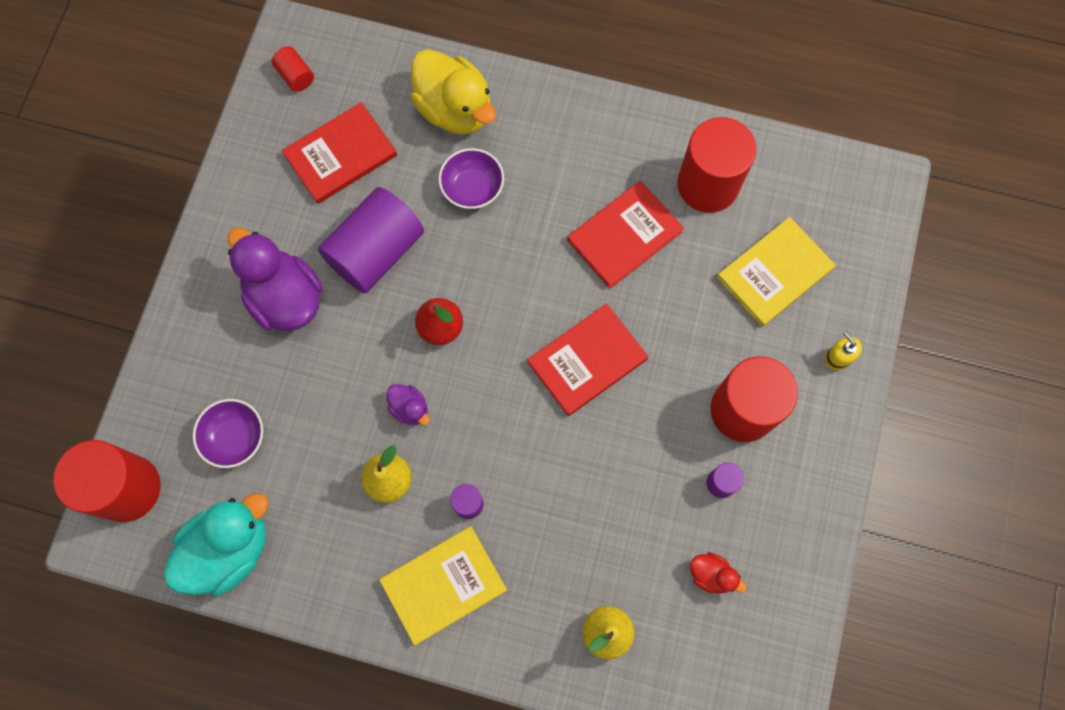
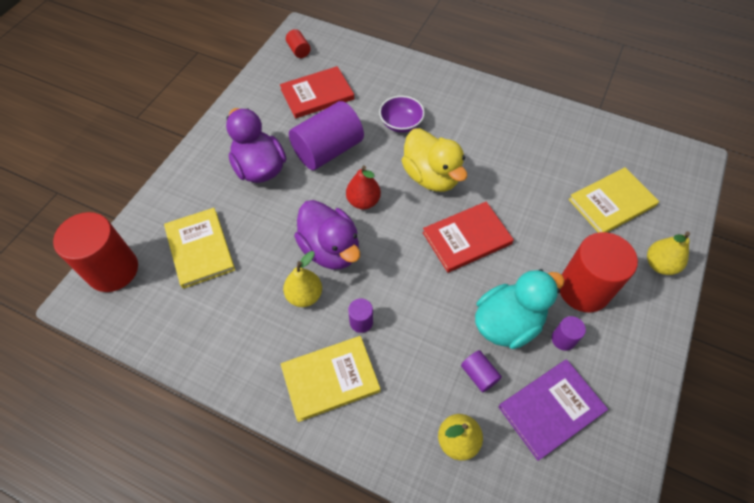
camera: 10 degrees right, 15 degrees down
turquoise duck [164,493,268,596] -> turquoise duck moved to [475,269,565,349]
purple bowl [193,399,263,468] -> yellow book [164,208,235,289]
purple duck [387,384,430,425] -> purple duck [294,200,360,269], size x2.13
yellow duck [410,49,496,134] -> yellow duck moved to [401,128,467,192]
red book [567,181,684,289] -> none
red cylinder [677,117,756,213] -> none
red duck [690,552,747,594] -> purple book [499,359,608,461]
yellow soap dispenser [825,331,862,370] -> yellow pear [647,232,690,275]
none -> purple cylinder [461,350,502,392]

